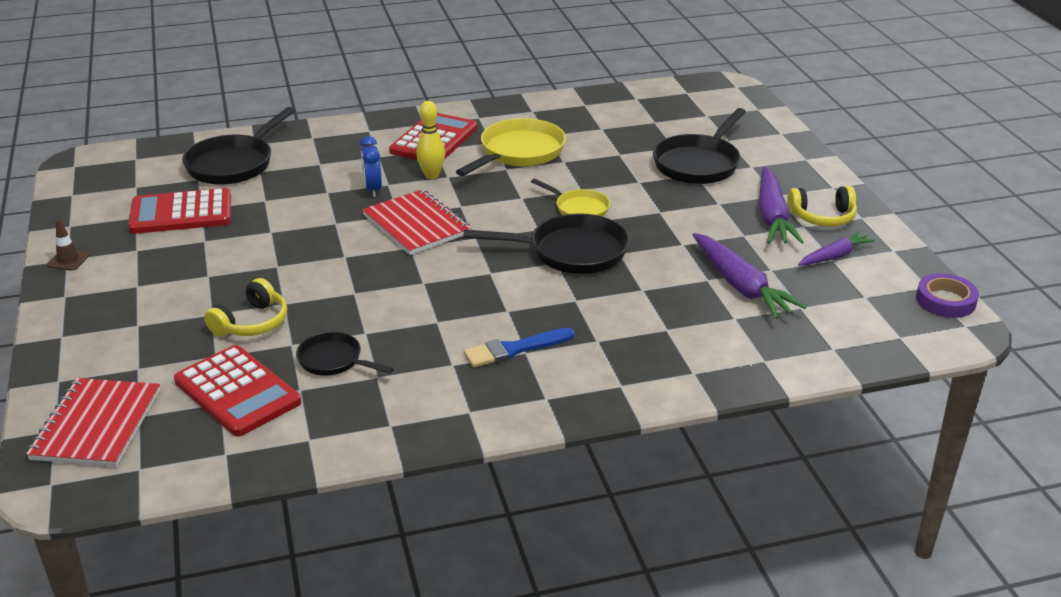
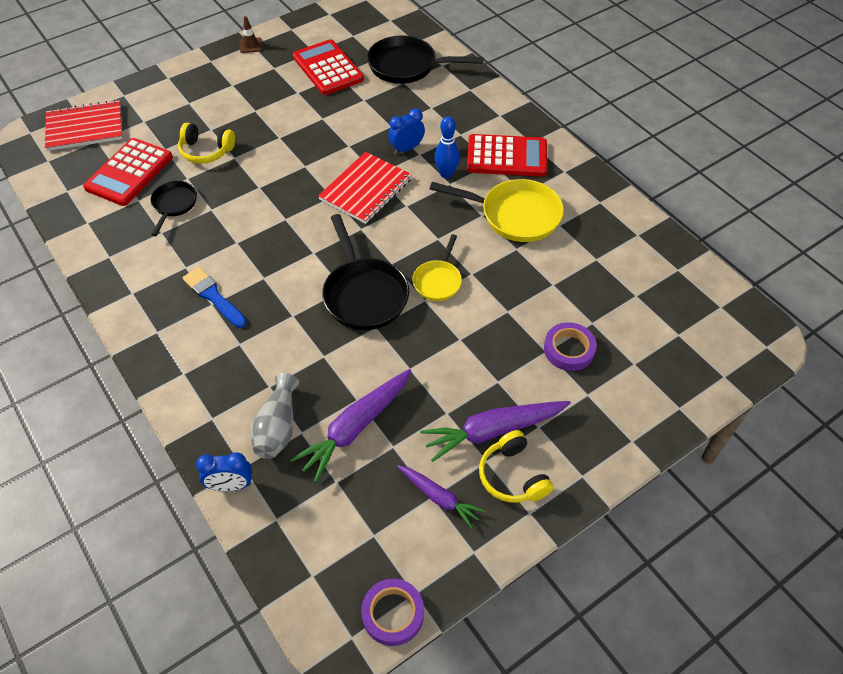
camera: 70 degrees right, 20 degrees up
yellow bowling pin [416,101,445,179] -> blue bowling pin [434,116,460,178]
black pan [653,108,746,184] -> purple tape [544,322,597,371]
none -> blue clock [196,452,252,491]
none -> grey vase [250,373,299,459]

